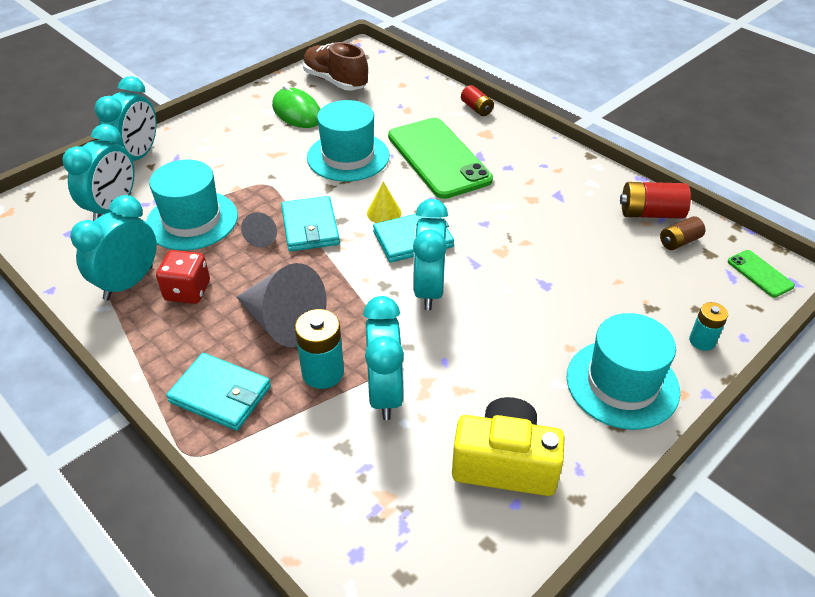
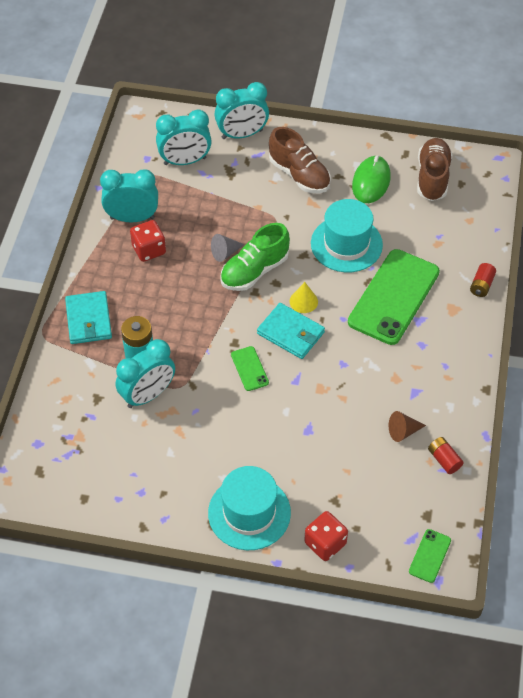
camera: 55 degrees right, 10 degrees up
turquoise hat [146,160,238,251] -> none
grey cone [236,263,327,347] -> none
turquoise wallet [281,196,340,251] -> green shoe [220,223,290,291]
turquoise clock [413,199,448,310] -> green phone [231,346,269,391]
yellow camera [452,397,565,496] -> none
red battery [620,182,691,219] -> red battery [428,437,464,474], size x0.63
brown battery [660,216,706,250] -> none
turquoise battery [689,302,728,351] -> red dice [304,511,348,561]
none -> brown shoe [269,127,331,193]
none -> brown cone [389,411,426,442]

